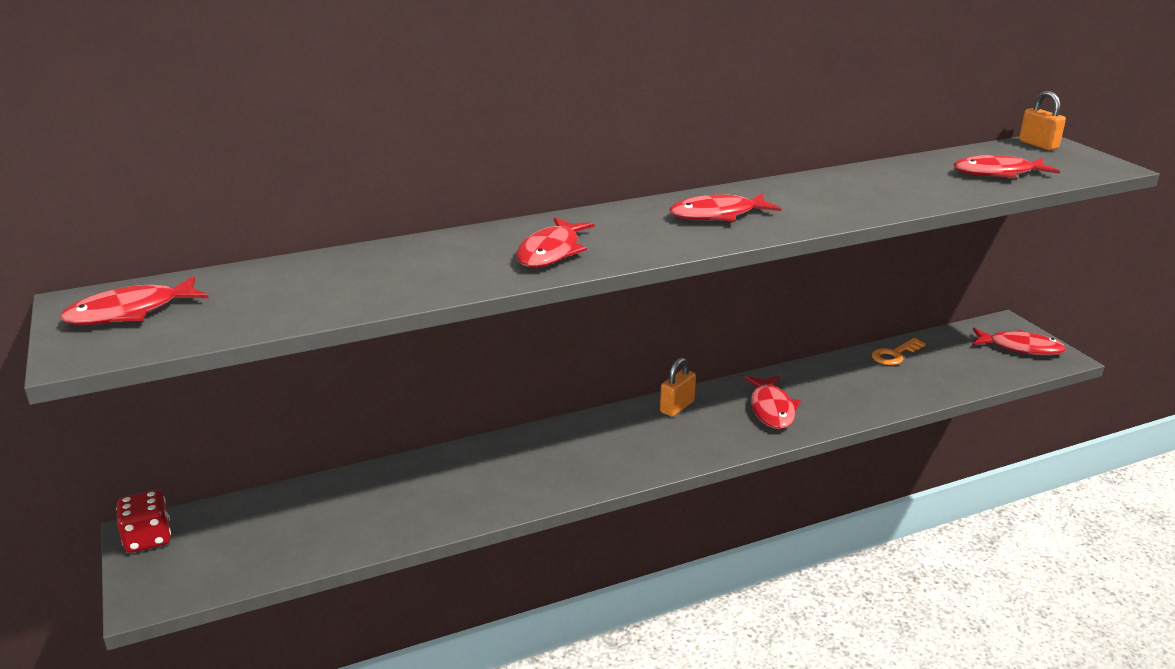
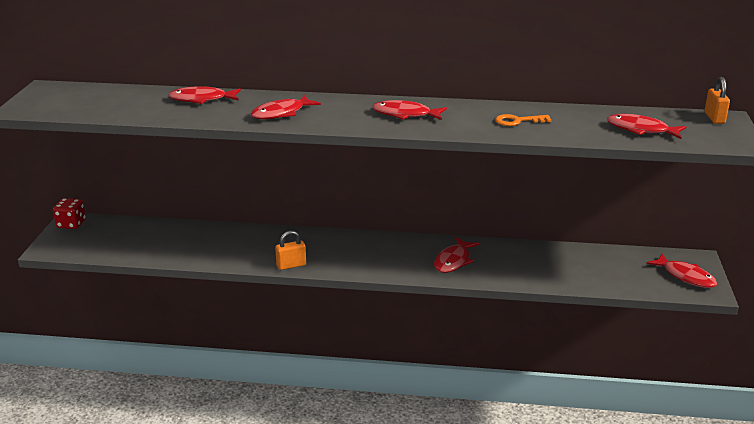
camera: 30 degrees right, 0 degrees up
red fish [60,276,208,325] -> red fish moved to [169,86,241,104]
orange padlock [660,357,696,417] -> orange padlock moved to [275,231,306,270]
orange key [872,338,926,365] -> orange key moved to [495,114,551,126]

